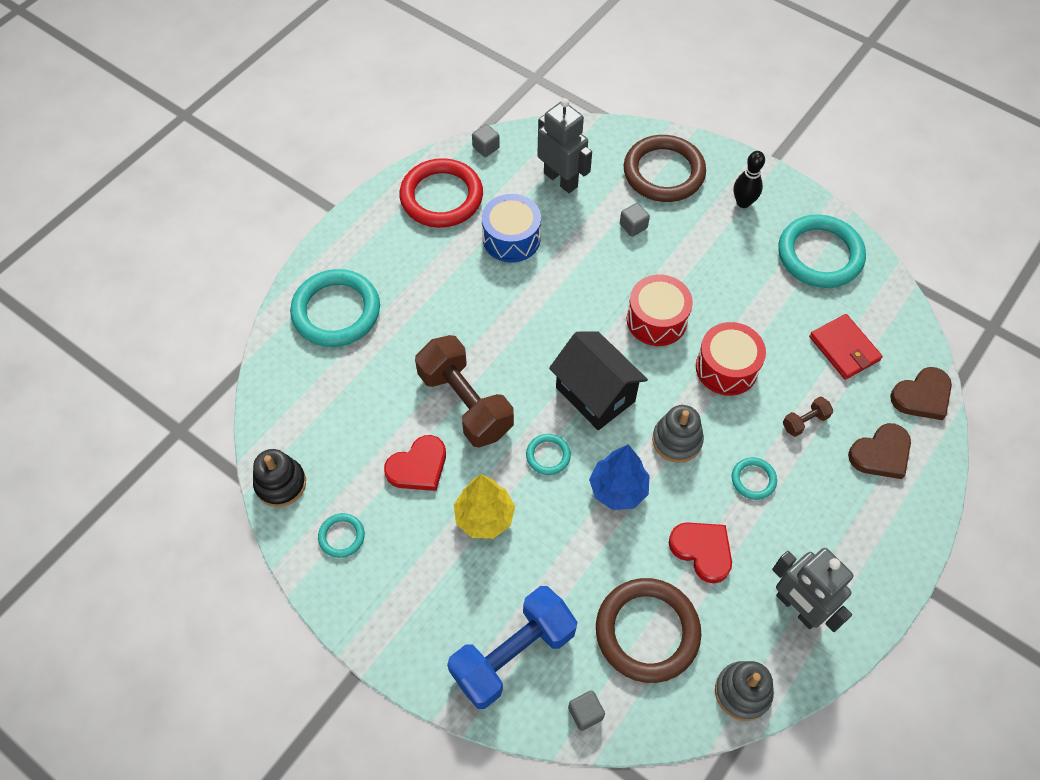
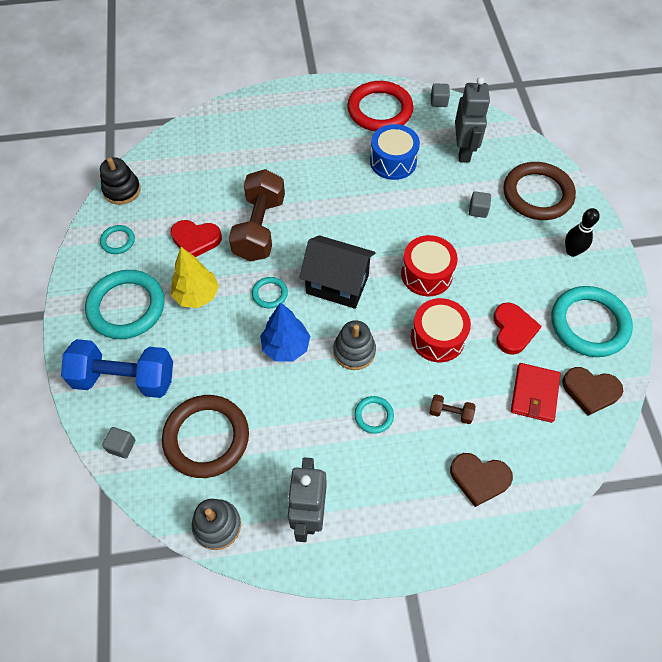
camera: 45 degrees right, 0 degrees up
turquoise ring [290,269,380,347] -> turquoise ring moved to [85,270,164,339]
black house [549,331,648,430] -> black house turned 75 degrees counterclockwise [299,235,375,309]
red heart [669,522,732,583] -> red heart moved to [493,302,541,355]
brown heart [890,367,952,420] -> brown heart moved to [562,367,623,416]

